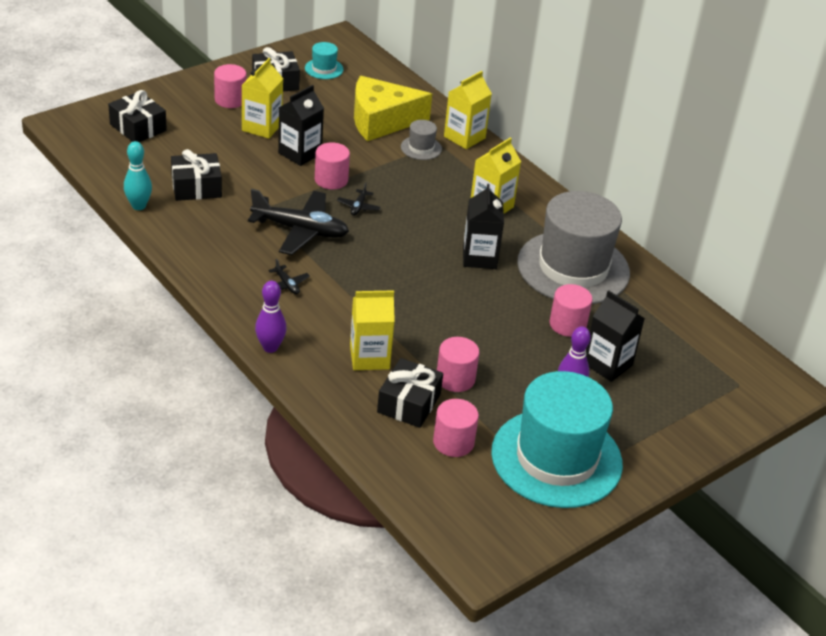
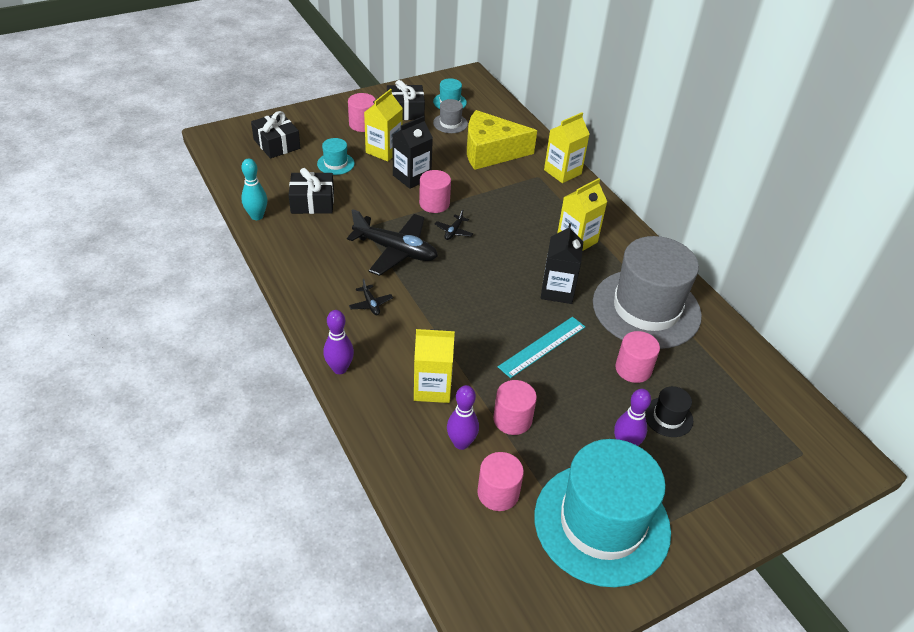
camera: 10 degrees right, 5 degrees up
black gift [377,358,443,428] -> purple bowling pin [447,385,479,450]
grey hat [401,120,442,160] -> grey hat moved to [433,99,468,133]
black carton [586,290,645,382] -> black hat [645,386,693,437]
none -> turquoise hat [317,138,355,175]
none -> turquoise ruler [498,317,585,378]

